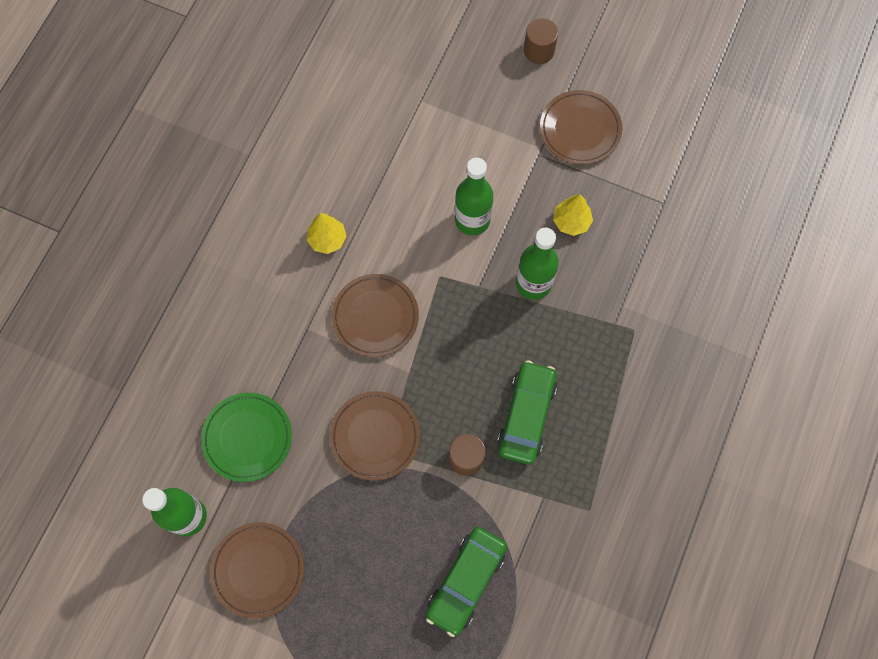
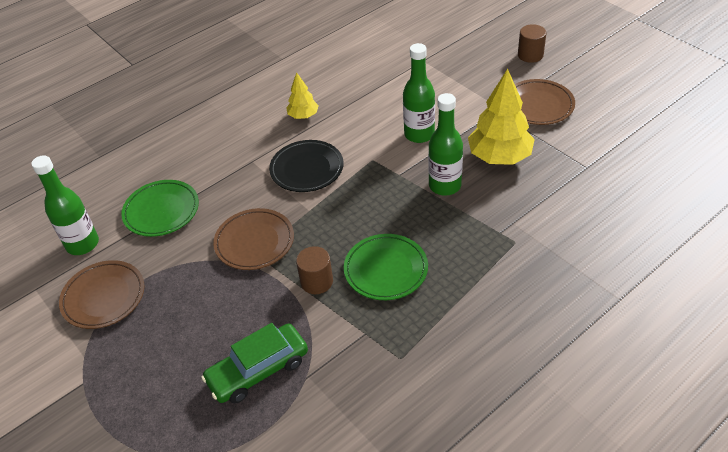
camera: 30 degrees right, 25 degrees down
brown plate [332,274,419,357] -> black plate [269,140,344,192]
green car [497,360,557,465] -> green plate [344,234,428,300]
yellow tree [553,194,593,236] -> yellow tree [468,69,535,165], size x1.86

